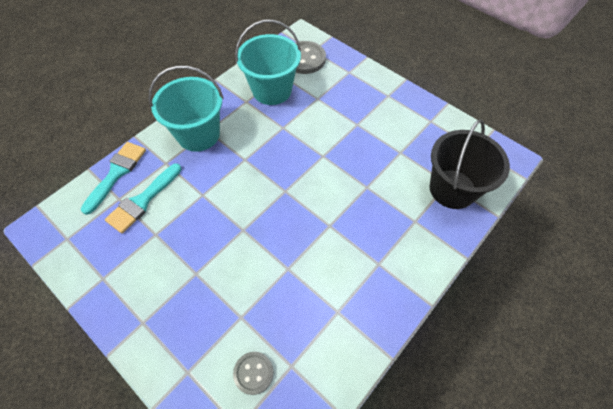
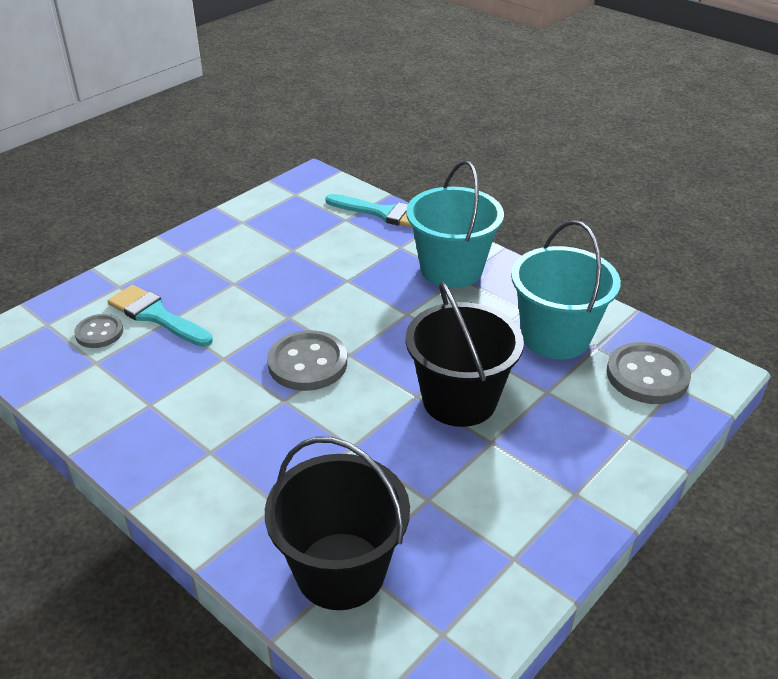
camera: 90 degrees right, 20 degrees down
turquoise brush [105,163,182,233] -> turquoise brush moved to [108,285,213,347]
none -> grey button [267,330,347,391]
none -> black bucket [406,282,524,427]

